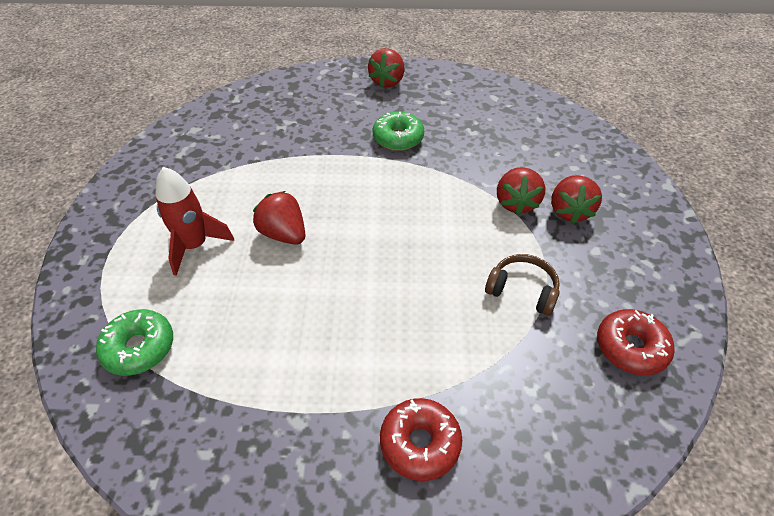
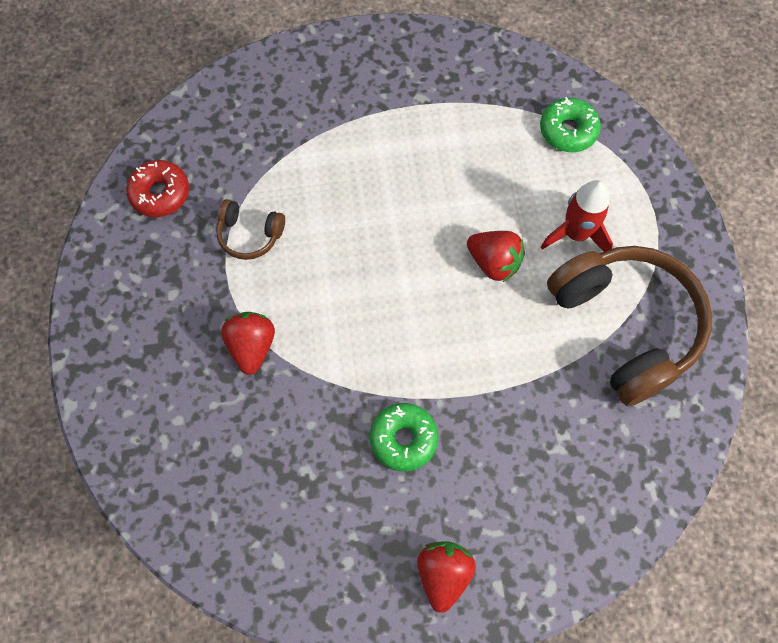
camera: 170 degrees right, 20 degrees up
red donut [380,398,462,481] -> none
red strawberry [551,175,602,224] -> none
none -> brown headphones [547,246,712,406]

